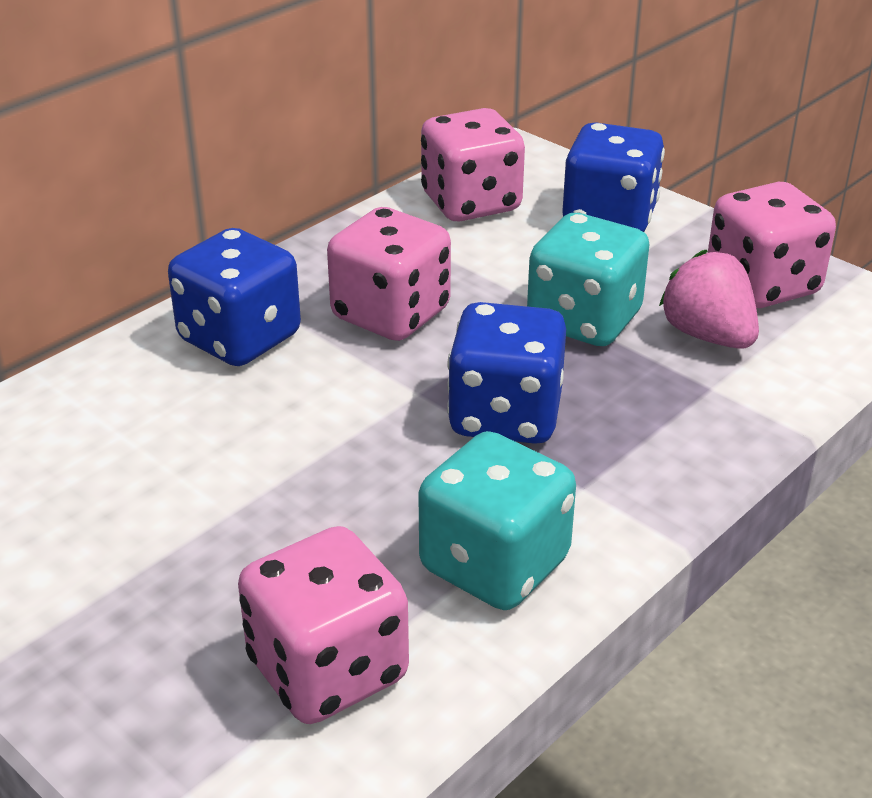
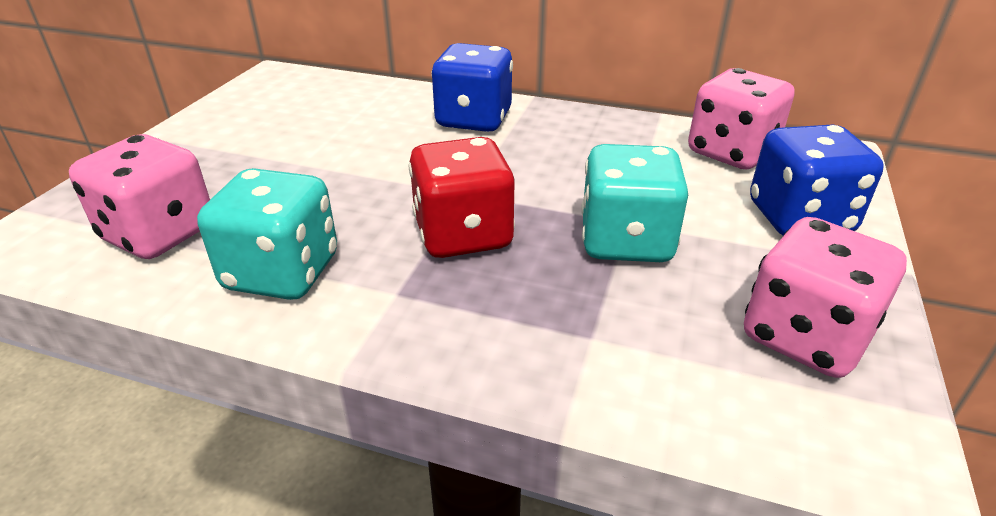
camera: 65 degrees right, 0 degrees up
pink dice [327,207,451,341] -> none
blue dice [447,302,566,444] -> red dice [409,137,515,258]
pink strawberry [659,250,759,349] -> none

